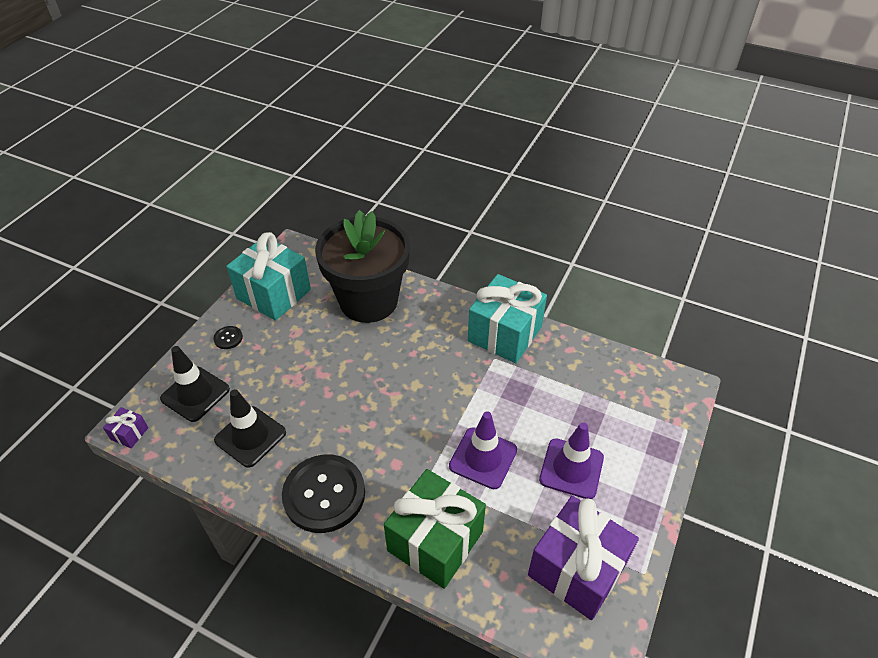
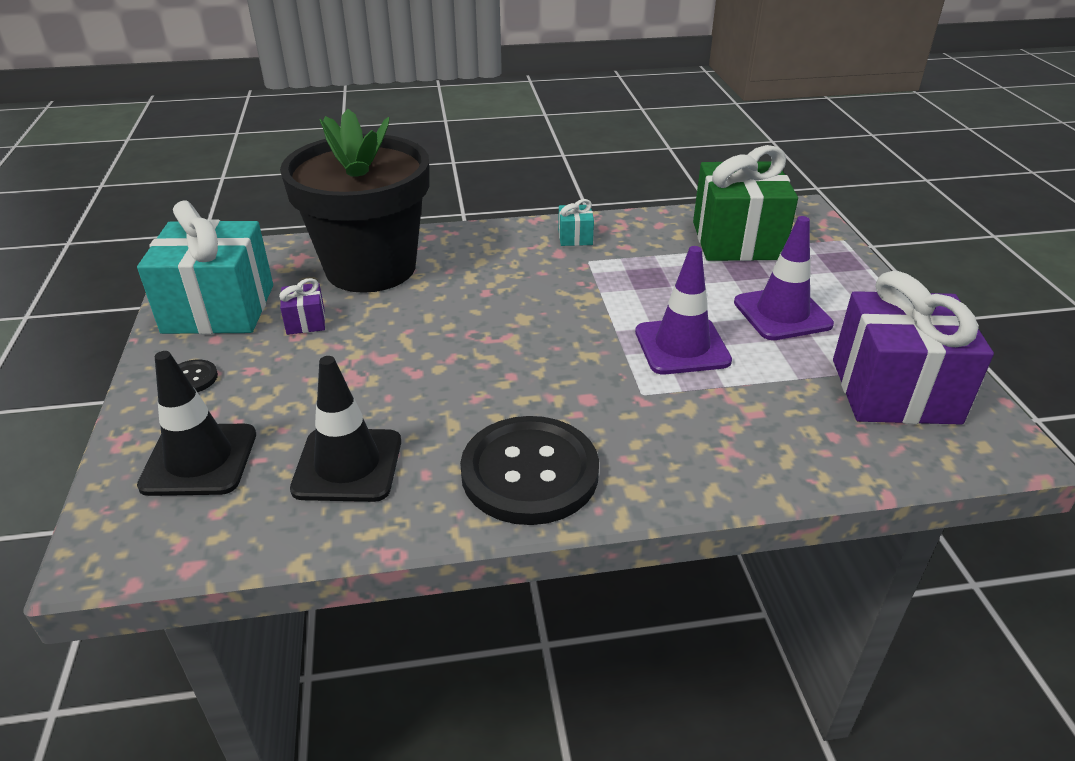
camera: 35 degrees left, 10 degrees down
purple gift [103,407,148,448] -> purple gift moved to [279,278,325,335]
green gift [384,469,486,589] -> green gift moved to [693,145,798,261]
turquoise gift [468,274,547,363] -> turquoise gift [558,199,594,246], size x0.42

